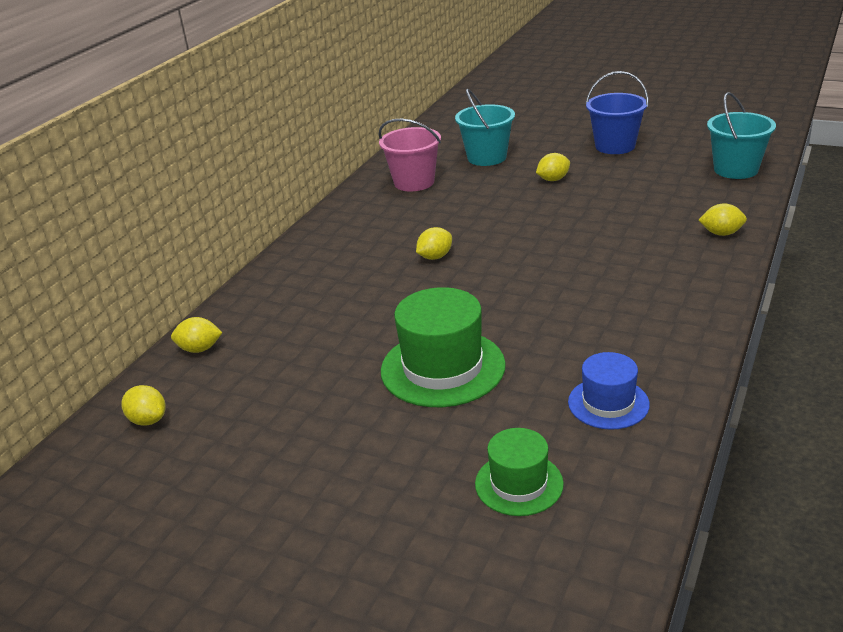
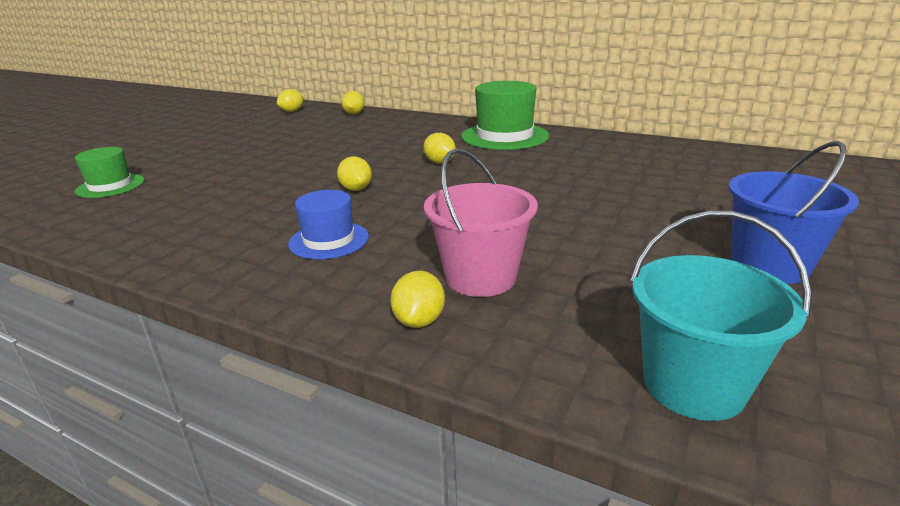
camera: 90 degrees right, 5 degrees down
pink bucket [378,119,441,192] -> pink bucket moved to [424,148,538,297]
green hat [381,287,506,407] -> green hat moved to [461,81,549,150]
turquoise bucket [455,89,515,166] -> none
yellow lemon [536,153,570,181] -> yellow lemon moved to [337,156,372,191]
blue hat [568,352,650,430] -> blue hat moved to [288,190,369,259]

